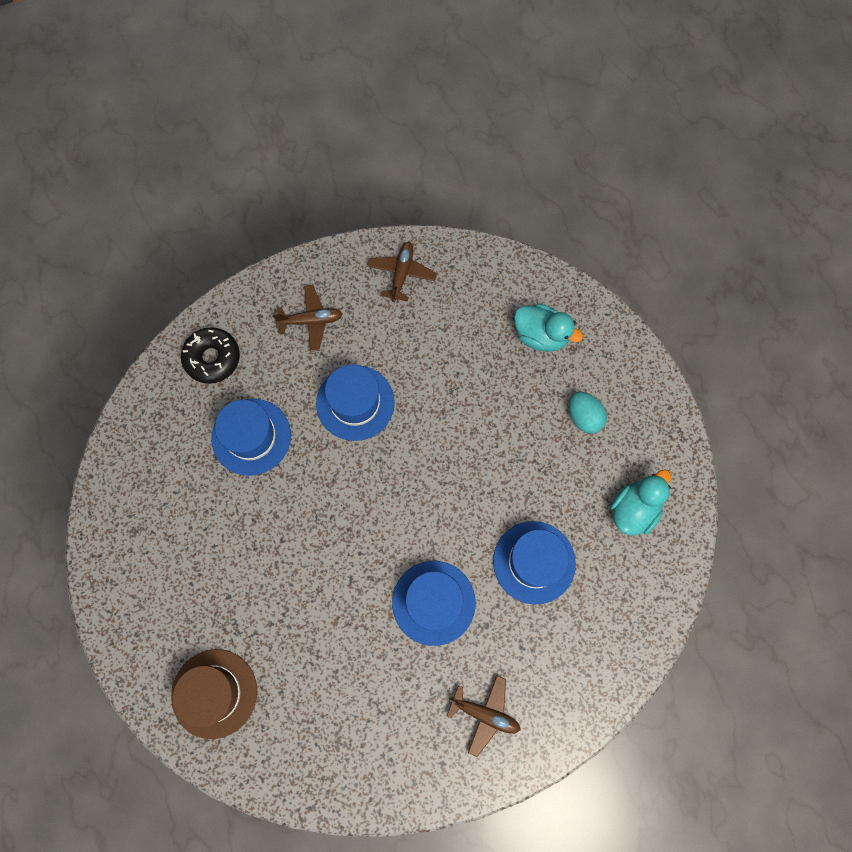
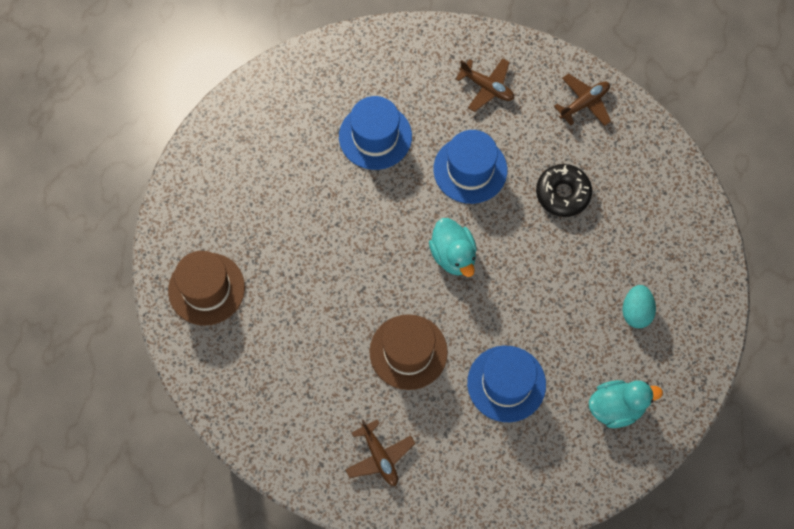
camera: 40 degrees right, 5 degrees down
black donut [181,327,240,384] -> black donut moved to [536,164,592,217]
blue hat [392,561,476,646] -> brown hat [369,314,448,390]
turquoise duck [514,304,583,352] -> turquoise duck moved to [429,218,477,277]

